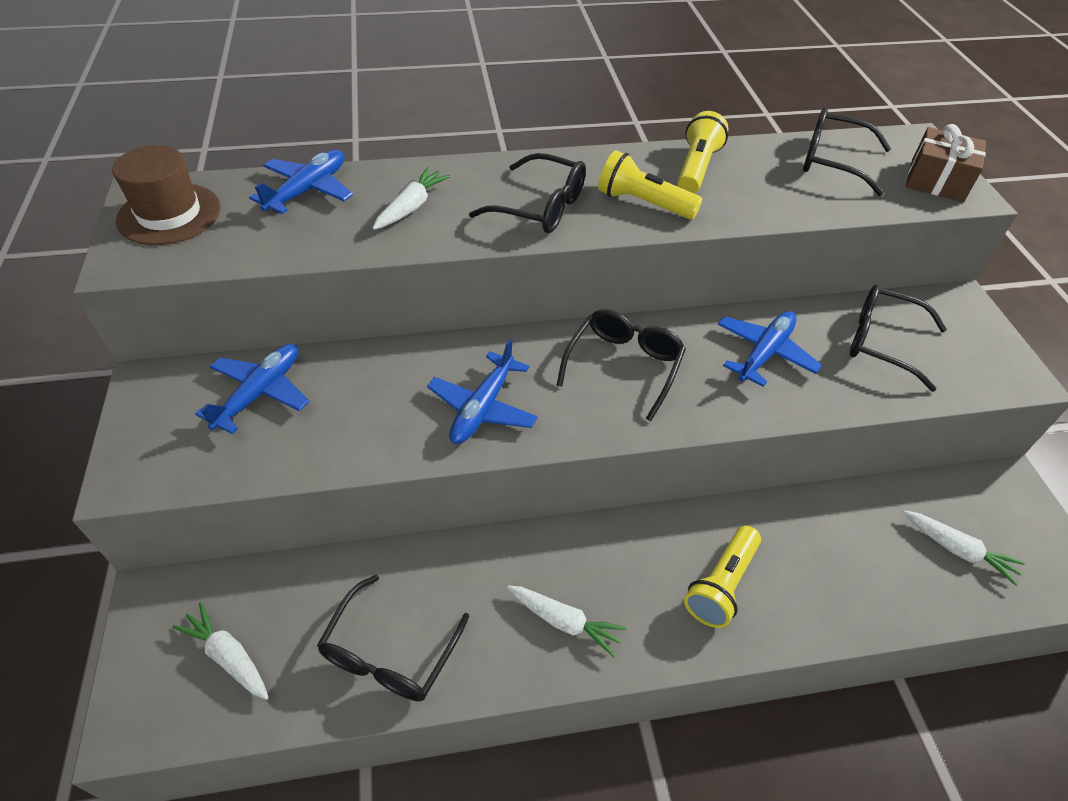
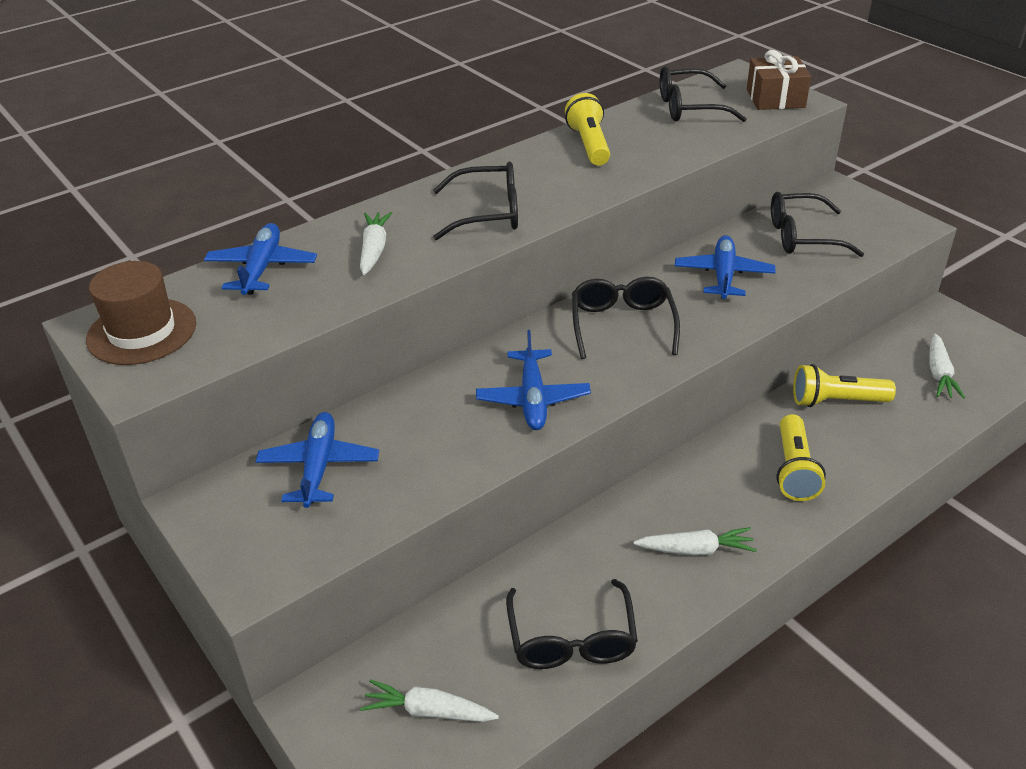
camera: 25 degrees left, 10 degrees down
yellow flashlight [598,150,703,220] -> yellow flashlight moved to [793,364,896,407]
white carrot [903,510,1025,586] -> white carrot turned 90 degrees clockwise [929,333,965,399]

